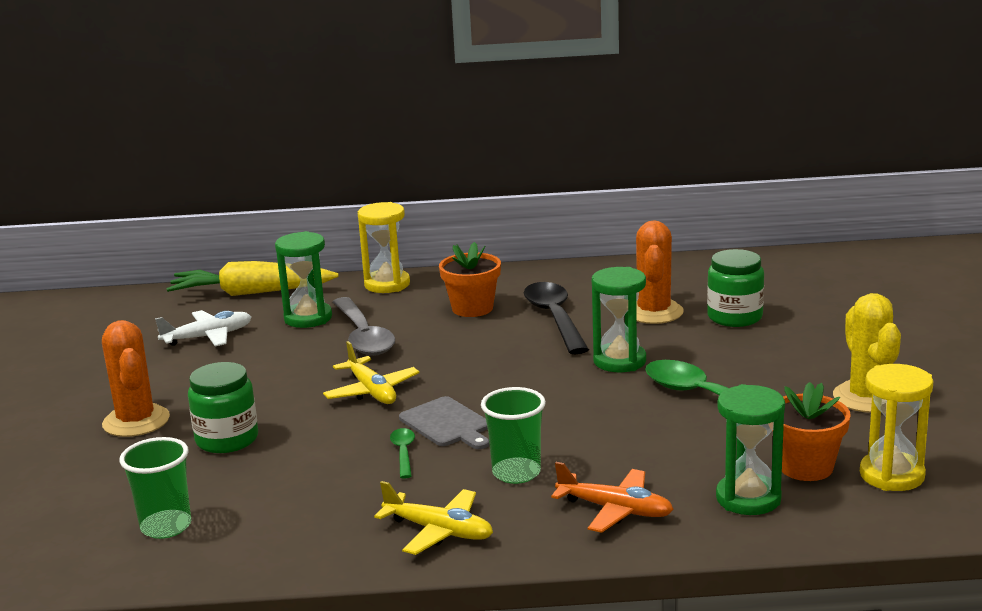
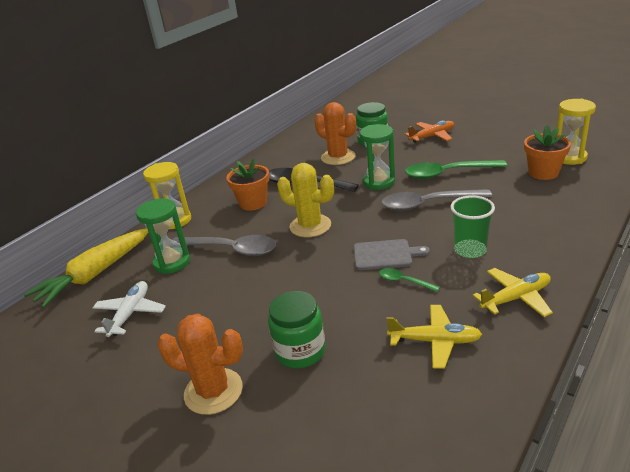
camera: 50 degrees left, 10 degrees up
green cup [120,437,191,539] -> none
yellow plane [323,341,420,404] -> yellow plane moved to [386,305,482,369]
orange plane [551,462,674,533] -> orange plane moved to [405,121,454,143]
green hourglass [716,384,785,515] -> none
yellow cactus [833,293,901,413] -> yellow cactus moved to [277,163,334,238]
none -> grey spoon [382,189,492,211]

